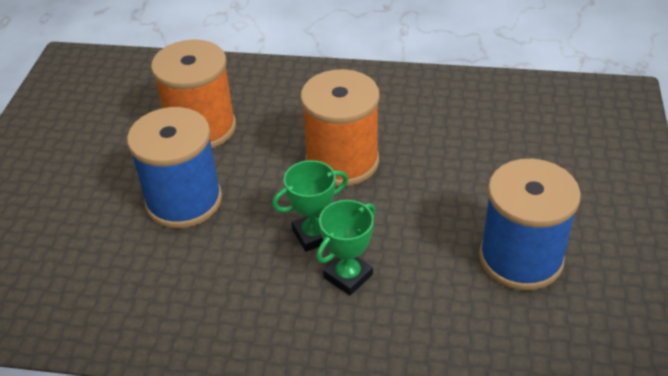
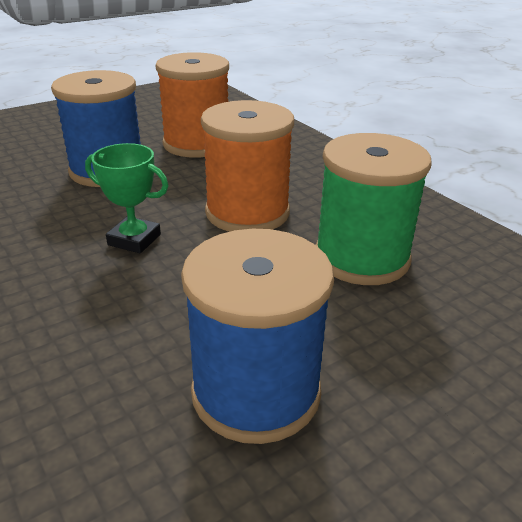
camera: 45 degrees right, 10 degrees down
green trophy [316,200,376,295] -> none
none -> green spool [316,133,432,285]

